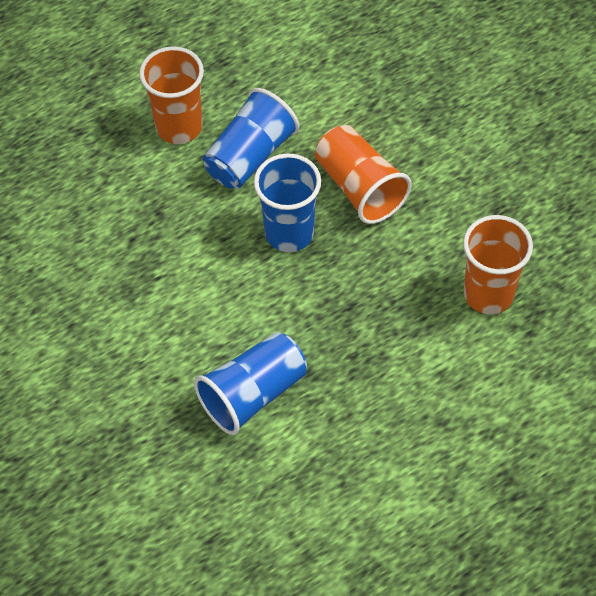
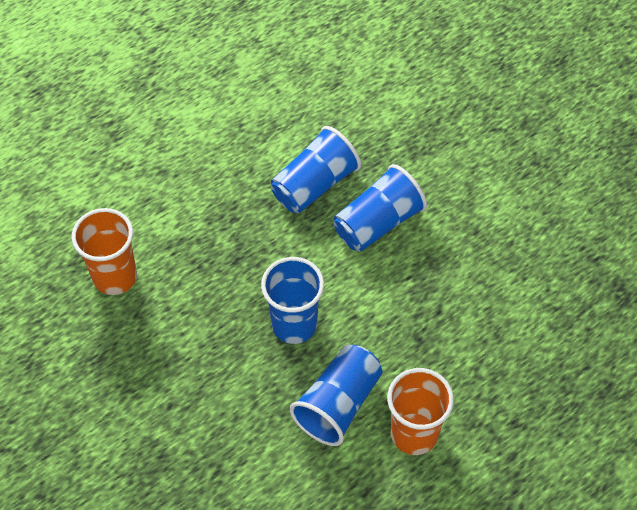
camera: 175 degrees right, 0 degrees up
orange cup [315,125,412,224] -> none
none -> blue cup [334,164,427,252]

